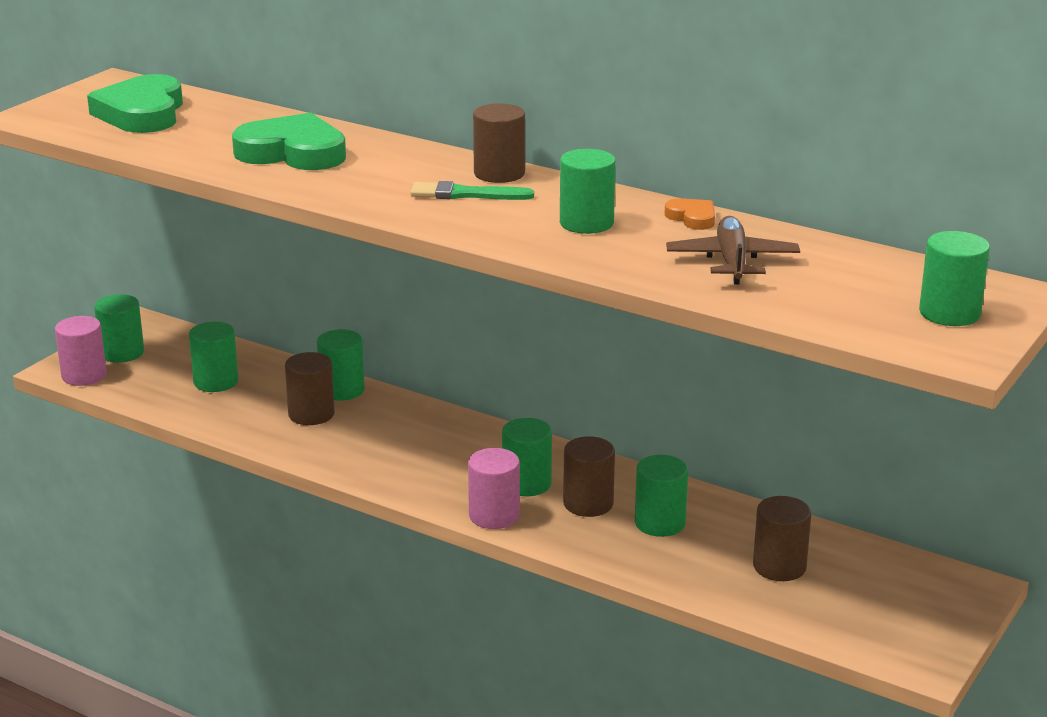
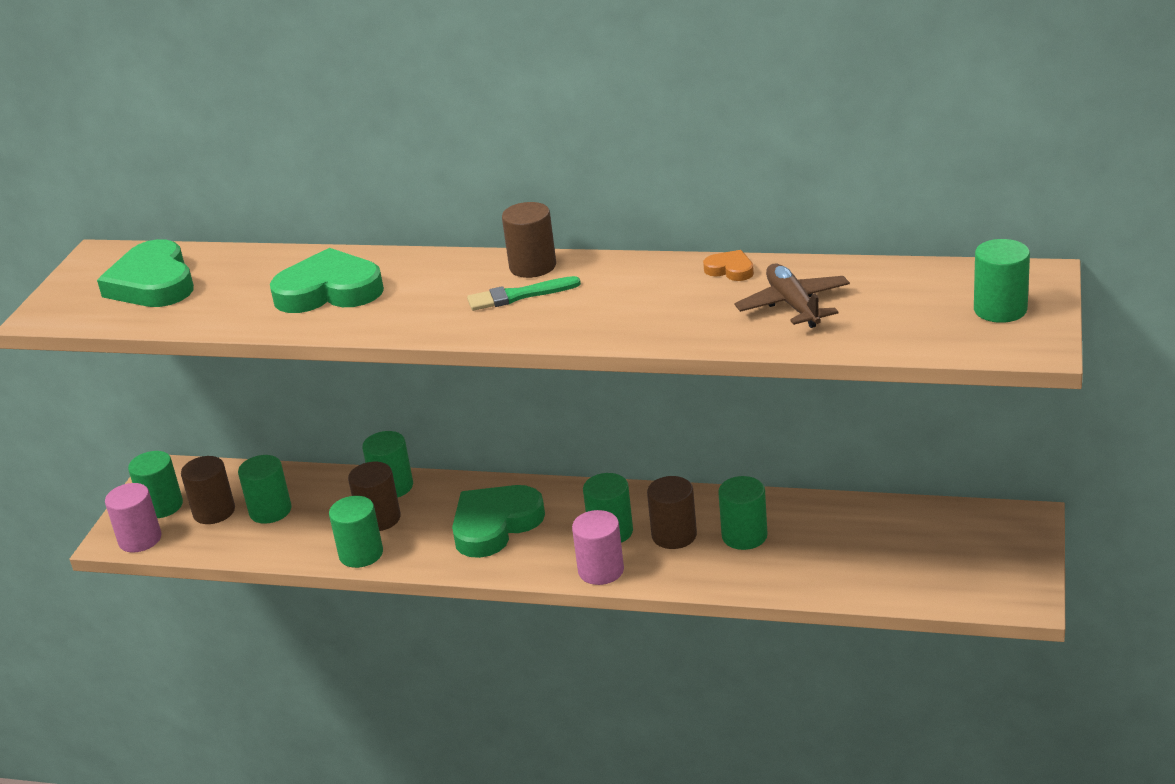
camera: 15 degrees left, 5 degrees up
green cylinder [560,149,616,234] -> green cylinder moved to [329,496,383,568]
brown cylinder [753,496,811,581] -> brown cylinder moved to [181,456,235,524]
none -> green heart [452,485,545,558]

